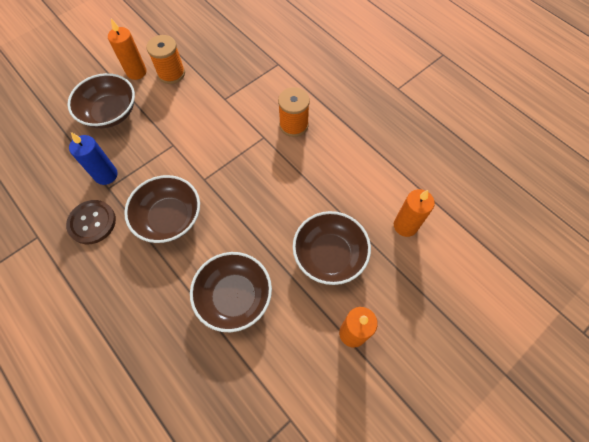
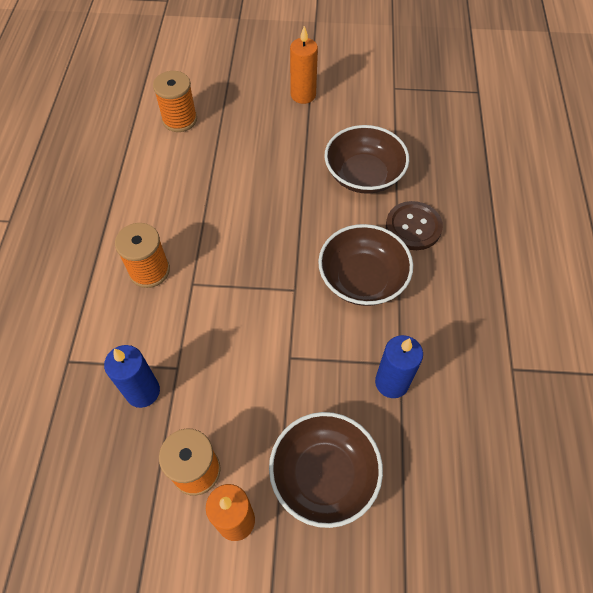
camera: 135 degrees left, 5 degrees down
brown button [66,200,116,244] -> brown button moved to [386,201,443,250]
brown bowl [293,211,371,285] -> none
orange candle [394,189,435,237] -> orange spool [153,71,197,132]
none -> blue candle [104,345,160,408]

